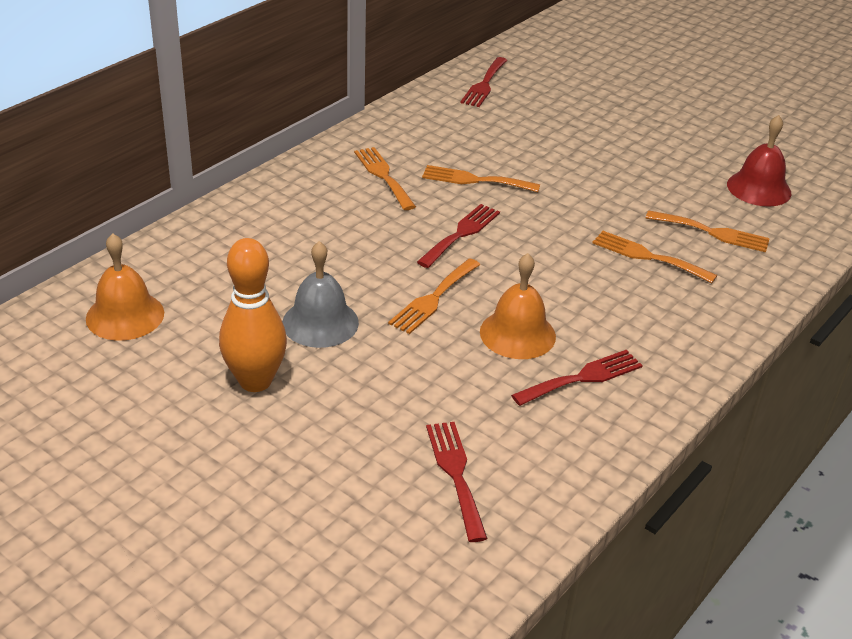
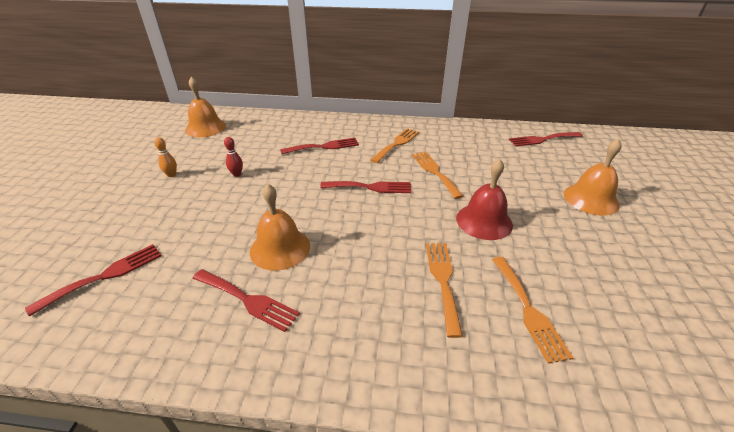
camera: 60 degrees right, 0 degrees up
orange bowling pin [219,238,287,392] -> orange bowling pin [154,137,177,177], size x0.42
grey bell [282,241,359,348] -> red bowling pin [224,137,243,177]
orange fork [388,258,480,334] -> none
red bell [727,115,791,206] -> red bell moved to [456,159,513,240]
none -> red fork [280,138,359,155]
none -> orange bell [563,139,622,216]

